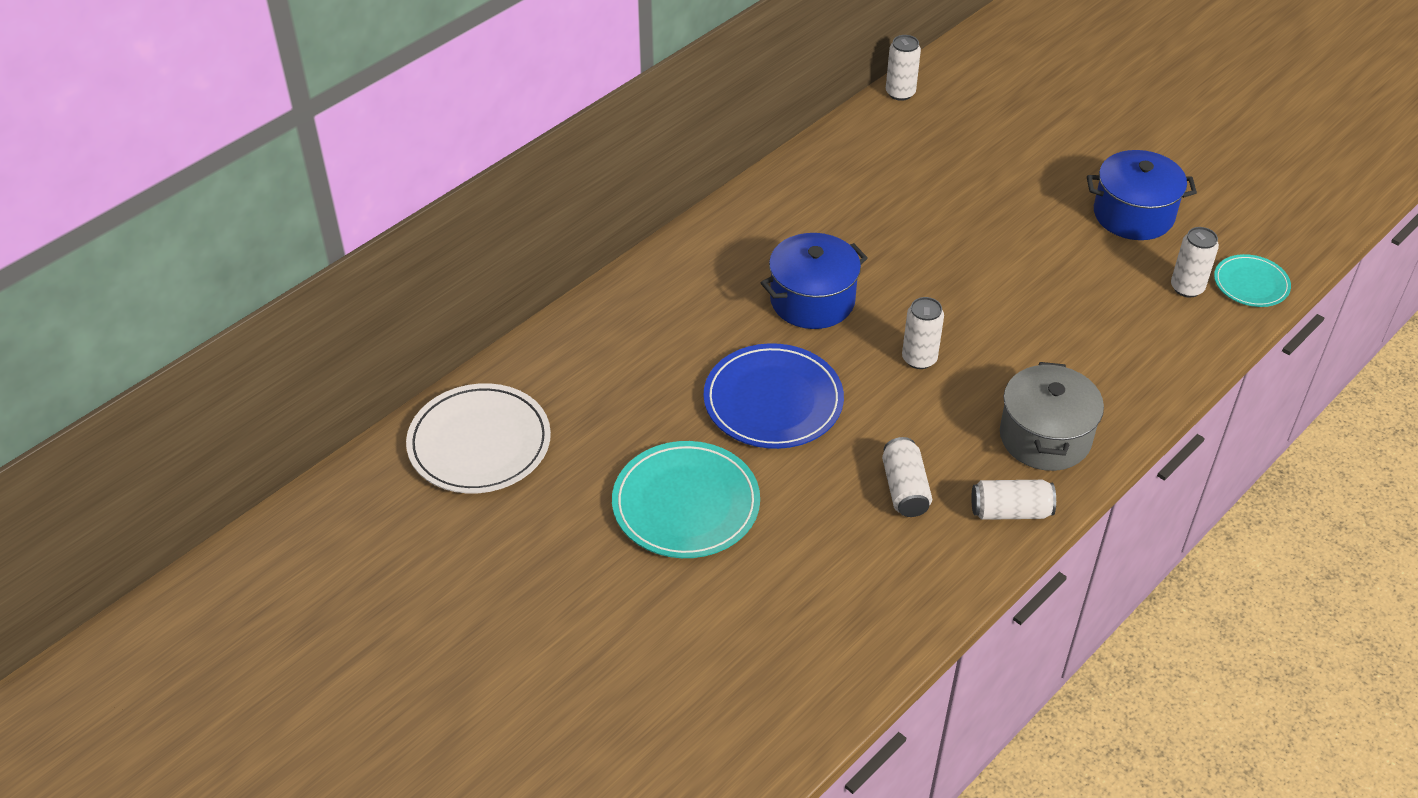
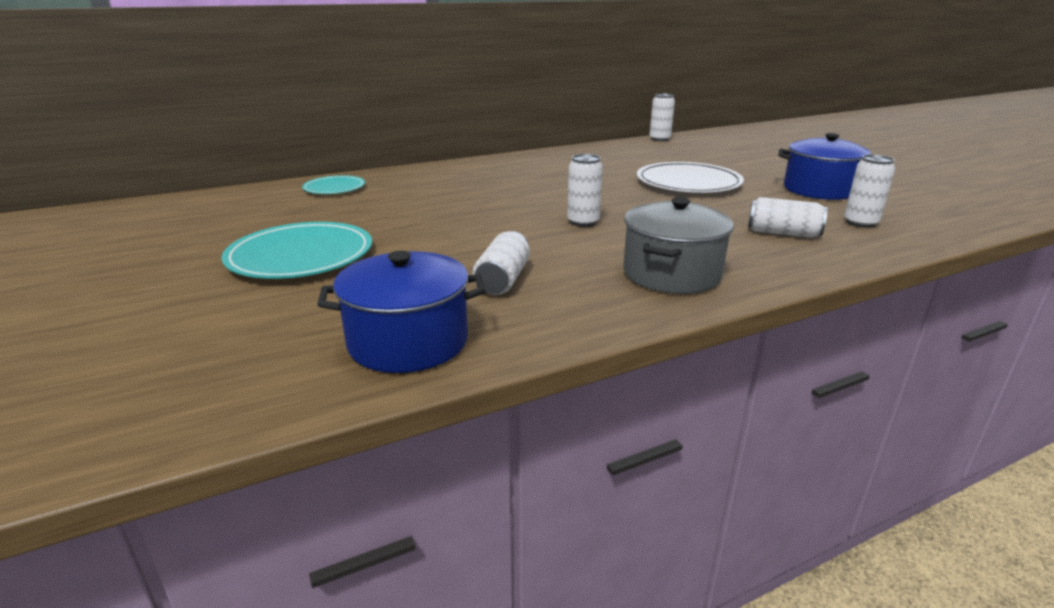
camera: 20 degrees right, 20 degrees down
white plate [406,383,551,493] -> white plate moved to [637,162,744,193]
blue plate [703,343,844,449] -> none
blue pot [761,233,868,329] -> blue pot moved to [317,251,485,373]
white can [971,480,1056,520] -> white can moved to [748,197,828,238]
turquoise plate [1214,254,1291,307] -> turquoise plate moved to [302,175,365,194]

